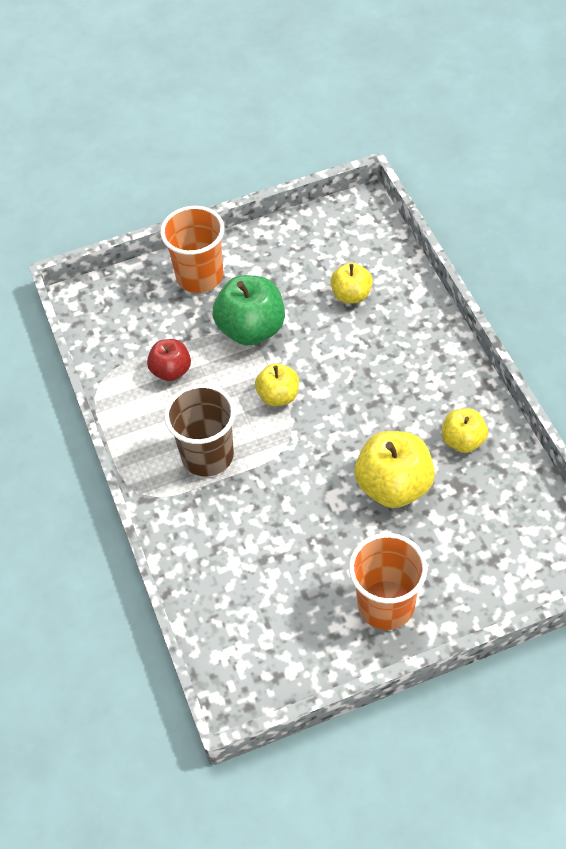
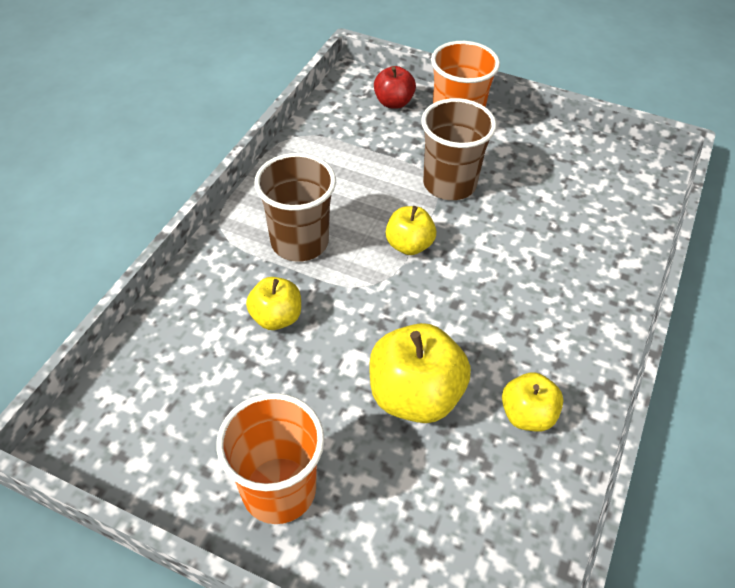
camera: 40 degrees right, 5 degrees down
red apple [147,339,191,381] -> red apple moved to [374,66,416,109]
green apple [213,275,285,345] -> brown cup [421,98,497,200]
yellow apple [330,263,373,303] -> yellow apple moved to [246,277,301,330]

